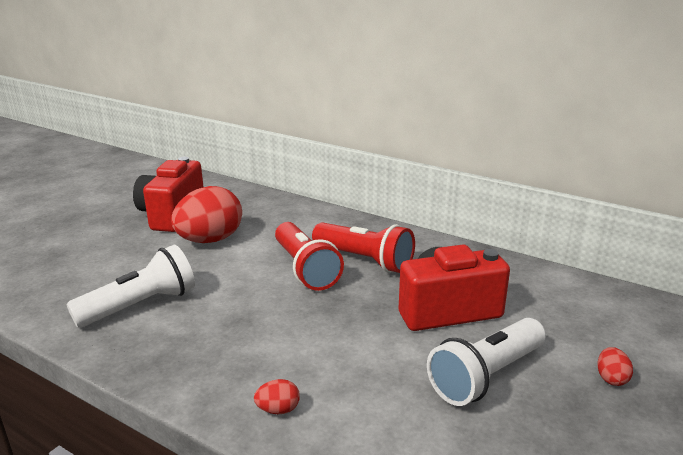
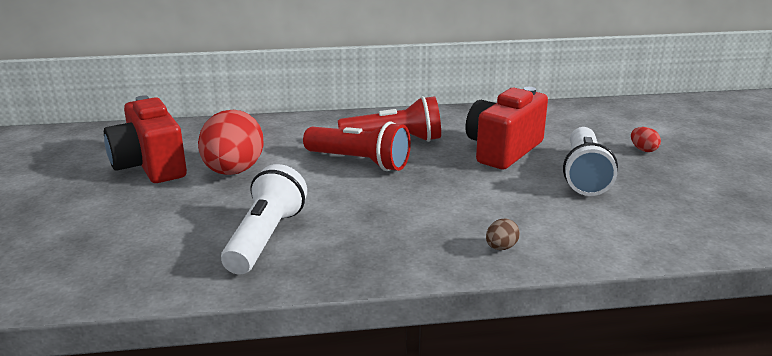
camera: 40 degrees left, 0 degrees up
red egg [254,379,300,414] -> brown egg [486,218,520,250]

